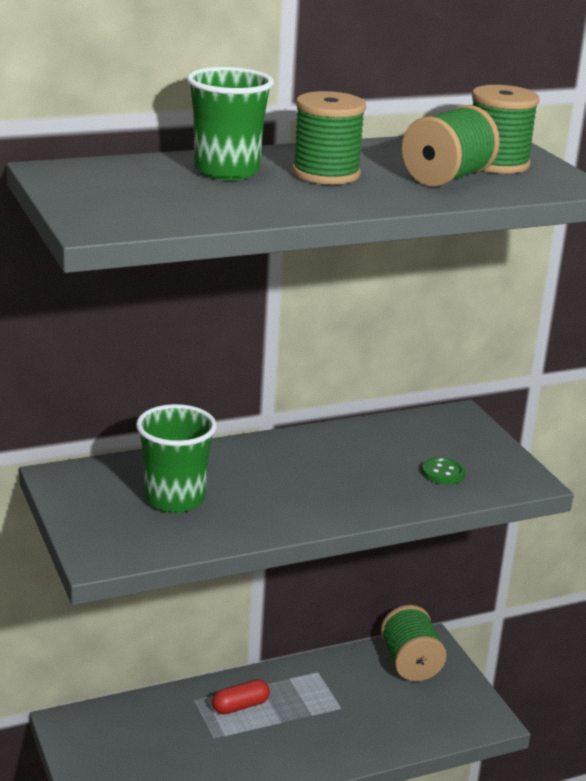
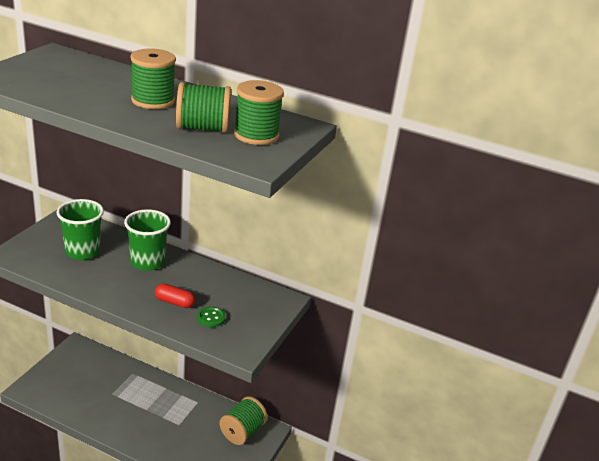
camera: 45 degrees right, 5 degrees up
green cup [187,67,274,180] -> green cup moved to [124,209,171,271]
red capsule [212,679,270,715] -> red capsule moved to [155,283,195,308]

